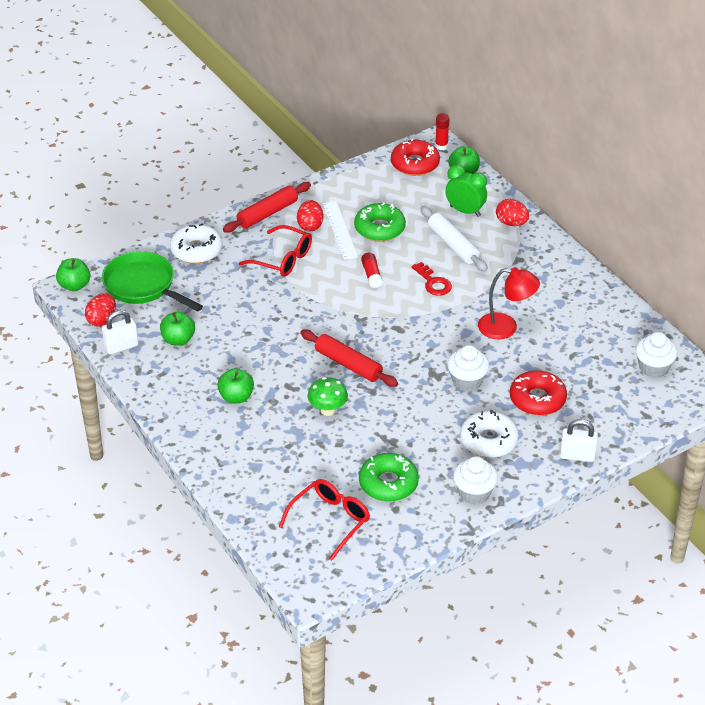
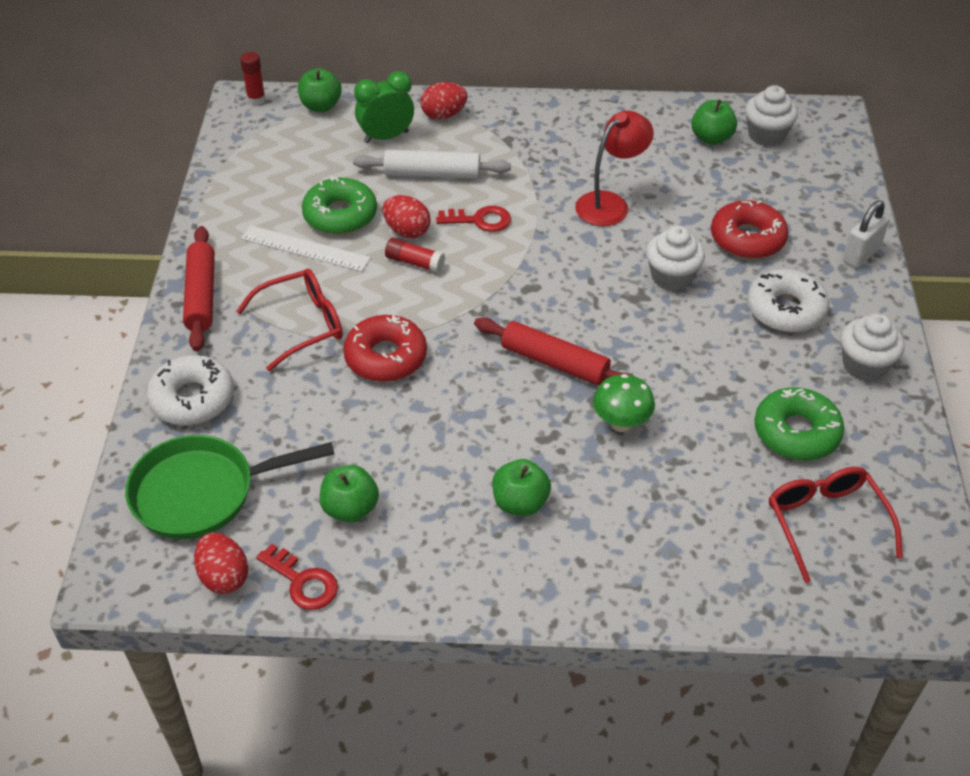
camera: 55 degrees left, 5 degrees up
green apple [56,258,90,291] -> green apple moved to [691,99,737,145]
white padlock [102,310,138,354] -> red key [256,544,338,610]
red egg [297,200,323,232] -> red egg moved to [383,195,431,238]
red rolling pin [300,330,398,387] -> red rolling pin turned 45 degrees clockwise [474,317,634,385]
red donut [391,139,440,176] -> red donut moved to [343,315,427,382]

